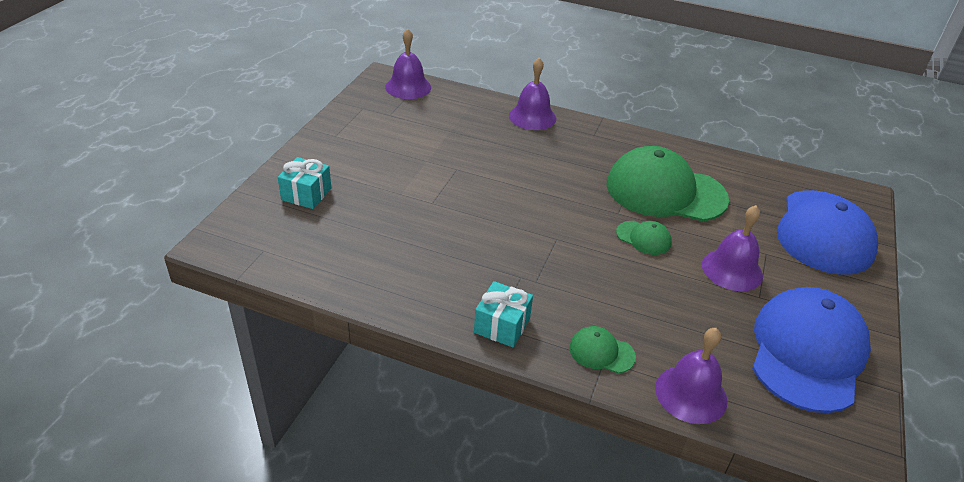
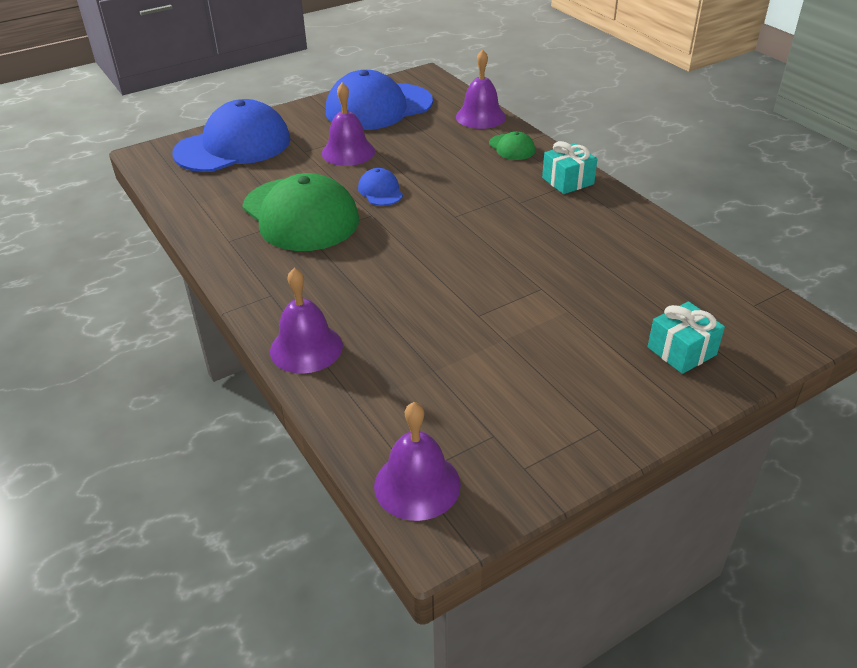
camera: 140 degrees left, 0 degrees up
green cap [616,221,672,255] -> blue cap [358,168,403,206]

